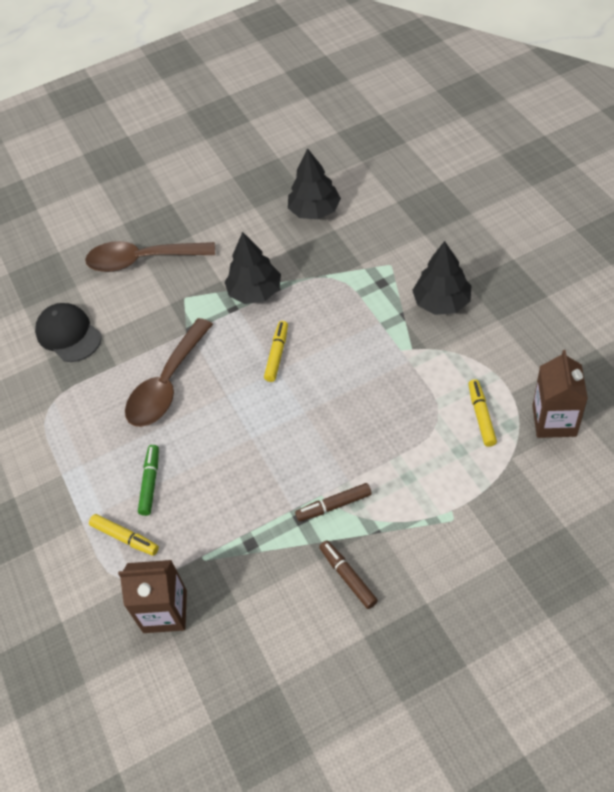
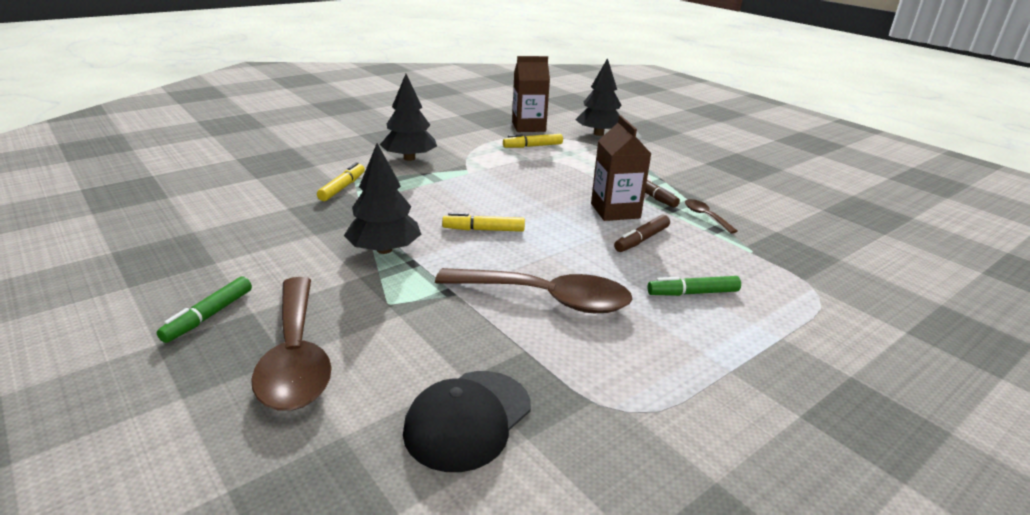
camera: 110 degrees left, 25 degrees down
yellow marker [89,514,159,556] -> yellow marker moved to [317,162,365,201]
brown carton [118,560,187,633] -> brown carton moved to [591,115,651,221]
black tree [288,148,341,219] -> black tree moved to [575,58,622,136]
brown marker [319,540,378,609] -> brown marker moved to [614,215,670,252]
none -> green marker [157,276,252,343]
none -> brown spoon [685,199,737,234]

